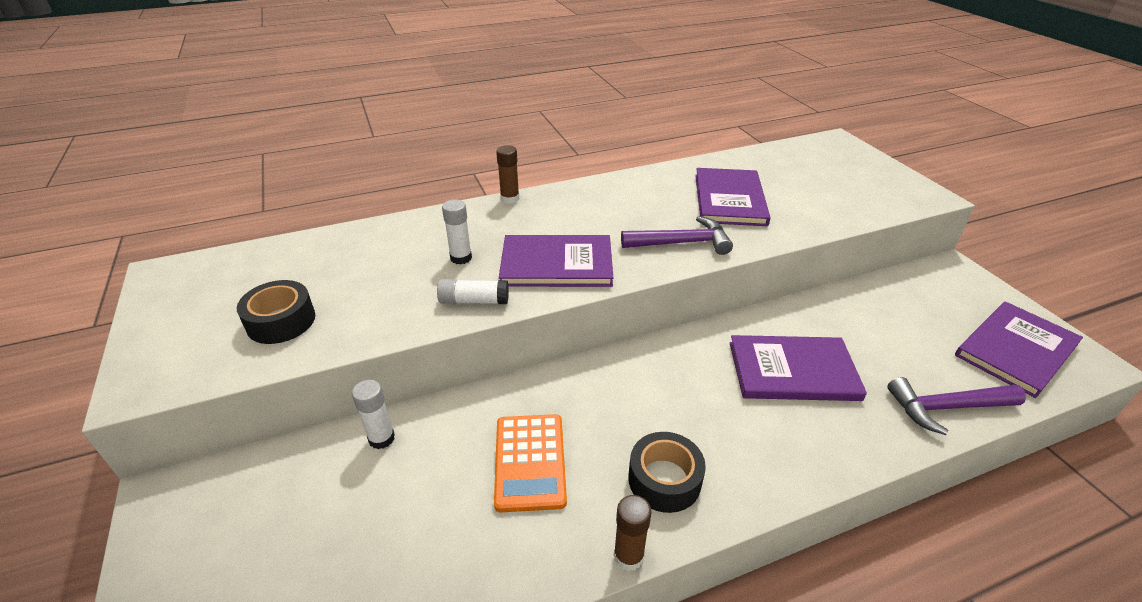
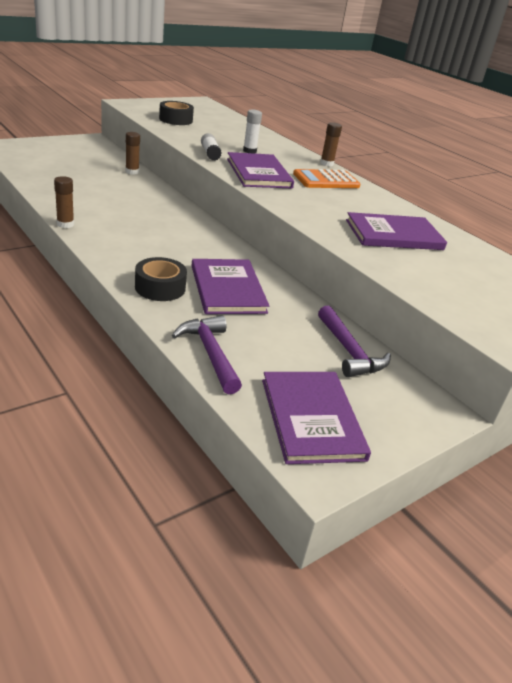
camera: 70 degrees right, 5 degrees down
white glue stick [352,380,395,449] -> brown glue stick [125,132,140,175]
orange calculator [494,414,567,512] -> orange calculator moved to [293,169,360,188]
purple hammer [621,216,733,255] -> purple hammer moved to [318,306,391,377]
black tape [628,432,706,513] -> black tape moved to [135,257,187,301]
purple book [955,301,1083,398] -> purple book turned 45 degrees clockwise [262,372,371,464]

